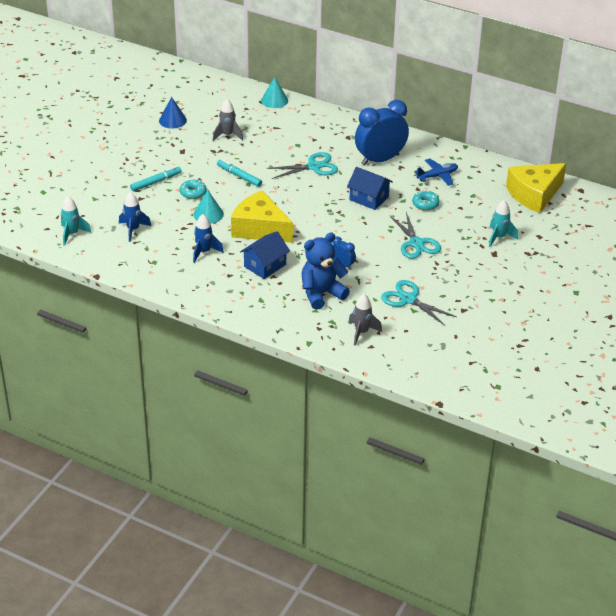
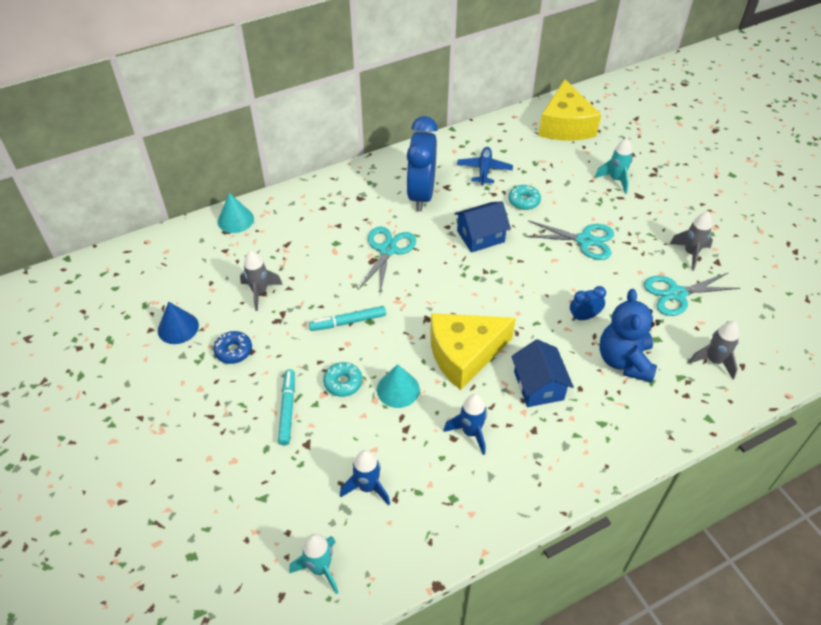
camera: 55 degrees left, 10 degrees up
none -> blue donut [214,331,252,364]
none -> grey rocket [670,212,713,271]

